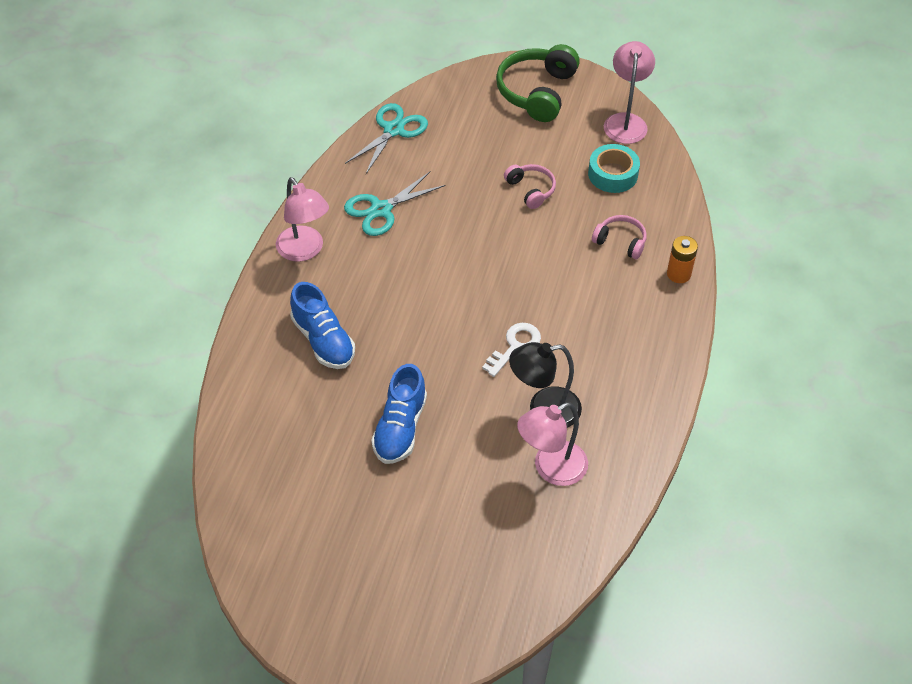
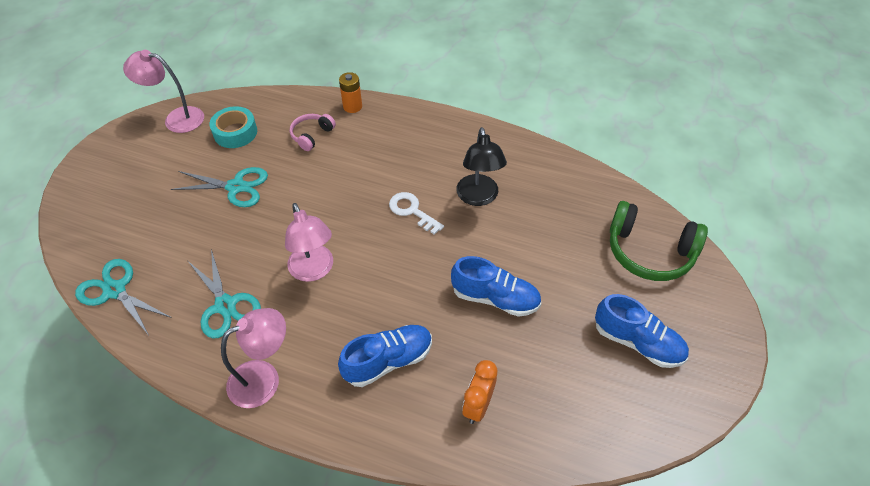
camera: 85 degrees left, 0 degrees up
green headphones [496,44,580,122] -> green headphones moved to [610,201,708,281]
pink headphones [504,164,556,209] -> turquoise scissors [171,167,268,207]
pink lamp [517,402,588,486] -> pink lamp moved to [285,203,333,282]
none -> orange clock [462,360,498,424]
none -> blue shoe [595,294,689,368]

